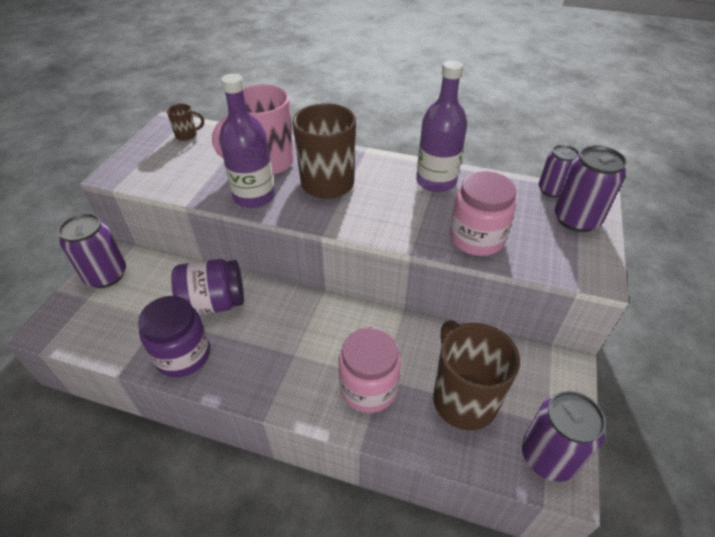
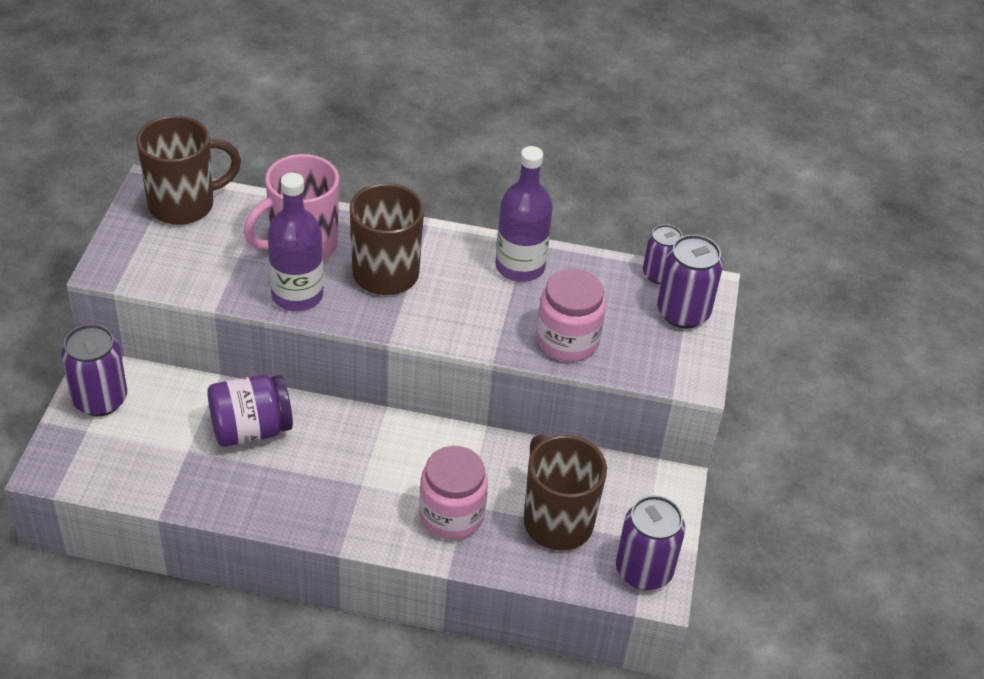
camera: 10 degrees left, 0 degrees up
purple jar [138,296,210,377] -> none
brown mug [167,104,204,141] -> brown mug [136,116,241,225], size x2.26

